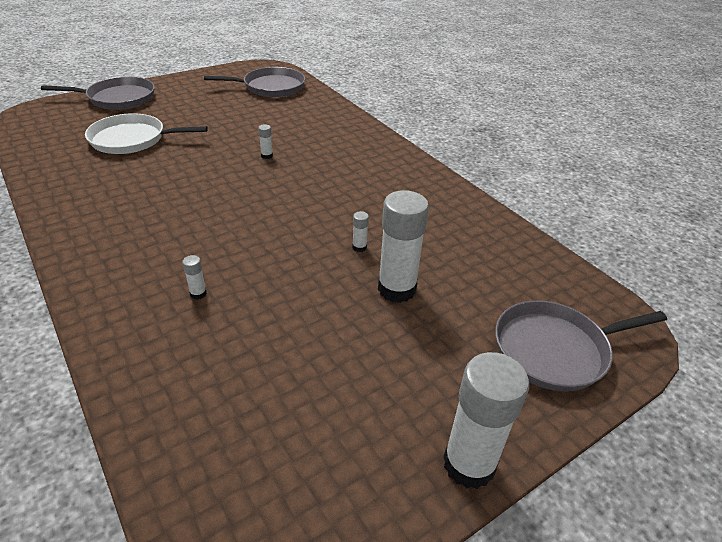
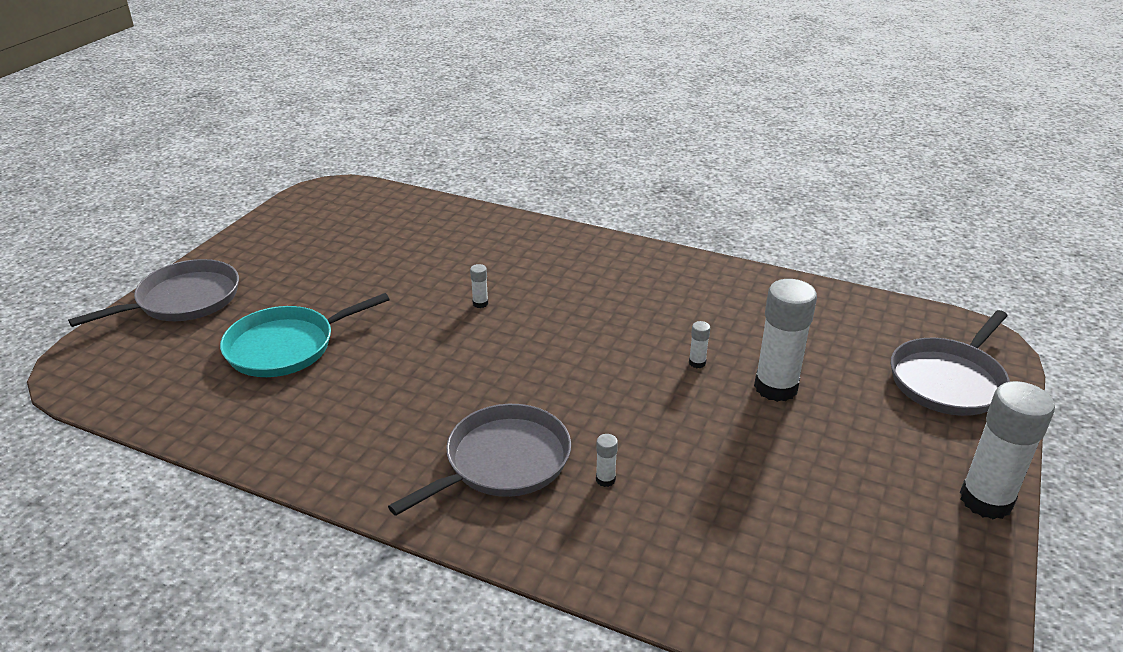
camera: 30 degrees left, 5 degrees down
white pan [85,113,208,154] -> turquoise pan [220,293,390,377]
grey pan [204,67,305,97] -> grey pan moved to [388,404,571,516]

